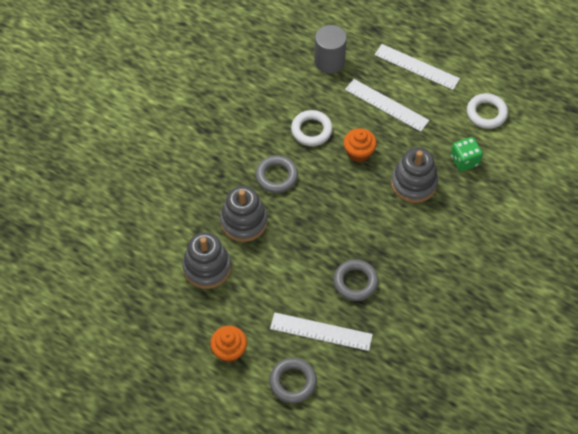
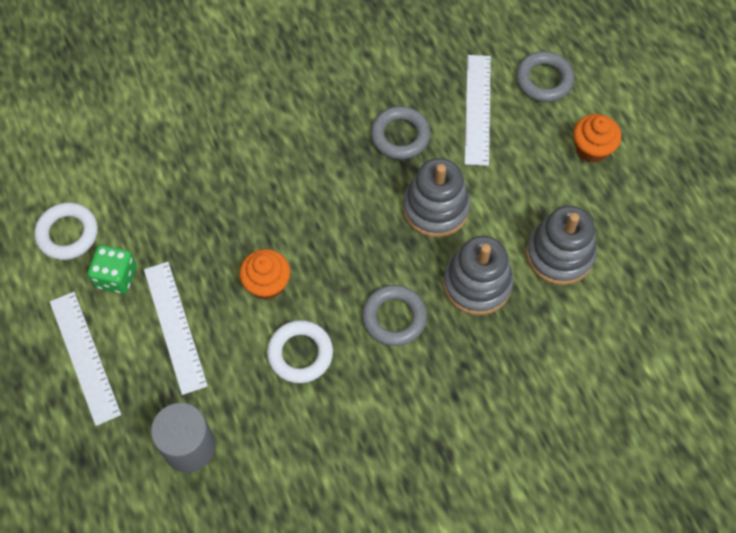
camera: 145 degrees left, 5 degrees up
white ruler [270,312,373,351] -> white ruler turned 45 degrees clockwise [465,55,491,166]
grey stacking toy [391,148,438,203] -> grey stacking toy moved to [403,158,471,237]
green dice [451,137,483,171] -> green dice moved to [88,245,137,294]

